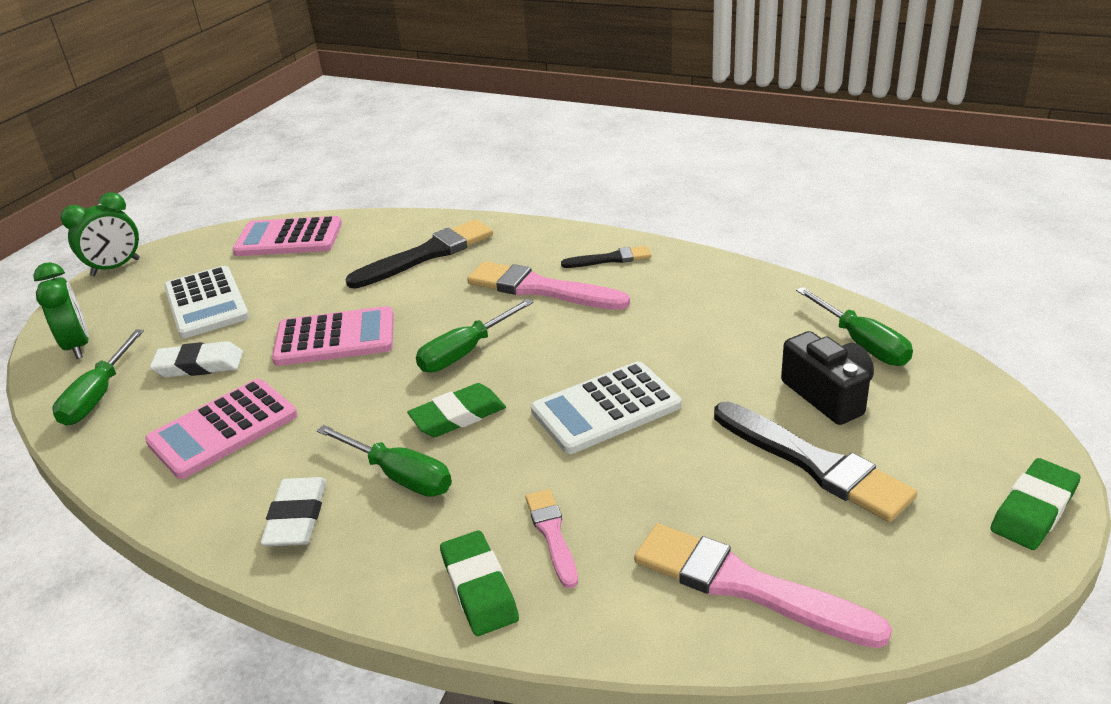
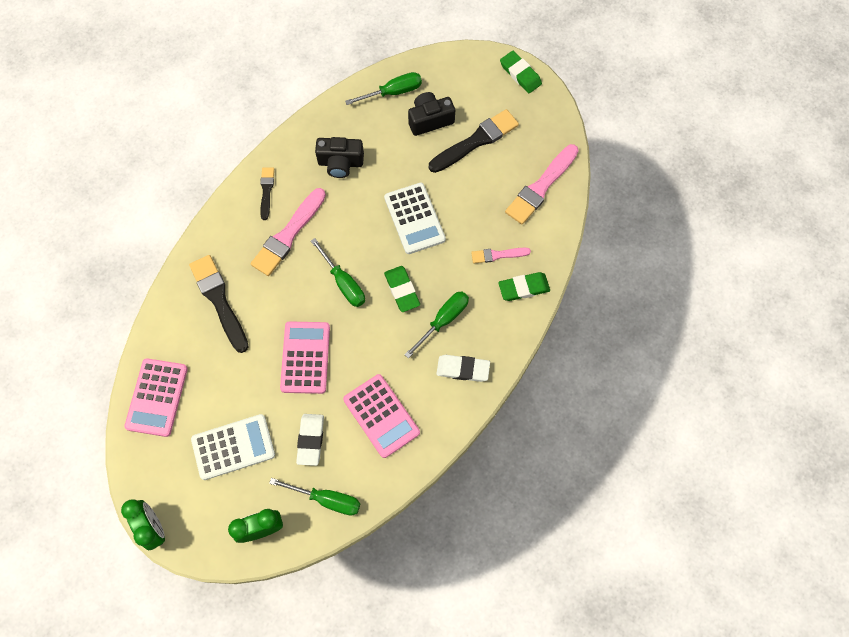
camera: 85 degrees left, 35 degrees up
none -> black camera [315,137,364,178]

